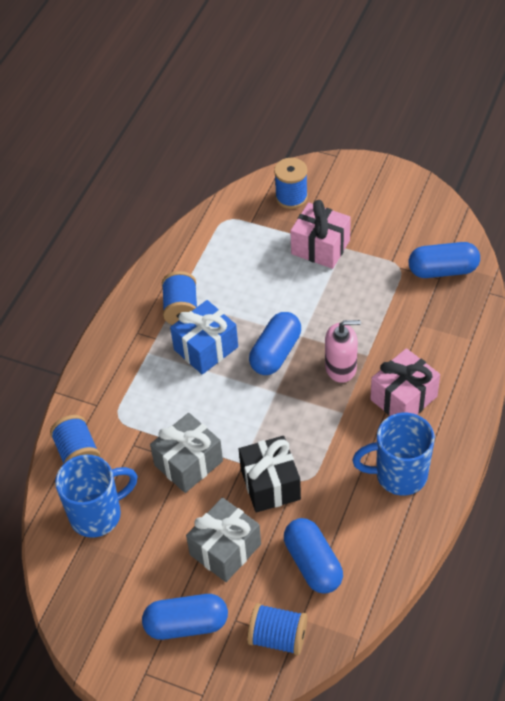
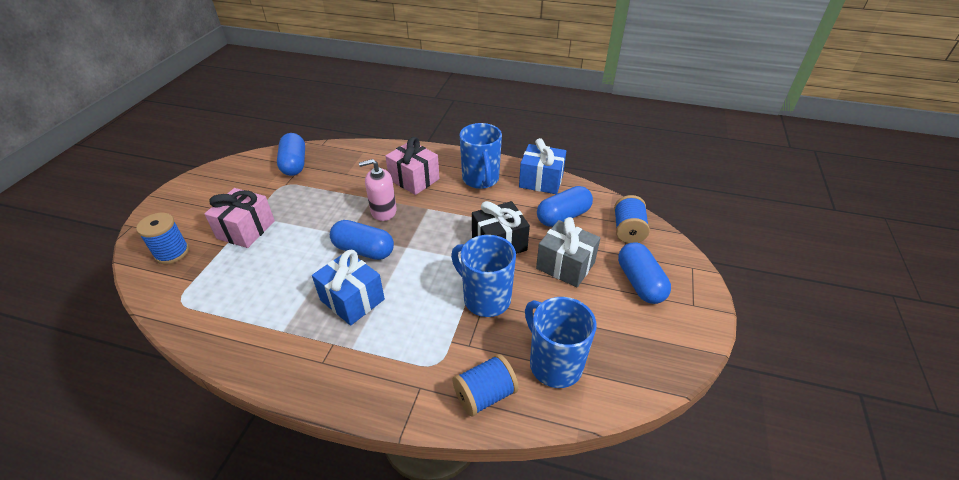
camera: 100 degrees left, 10 degrees down
grey gift [150,413,223,493] -> blue mug [451,235,516,317]
blue spool [162,271,197,325] -> none
pink soap dispenser [325,320,361,383] -> pink soap dispenser turned 90 degrees counterclockwise [359,159,397,221]
none -> blue gift [519,138,566,194]

